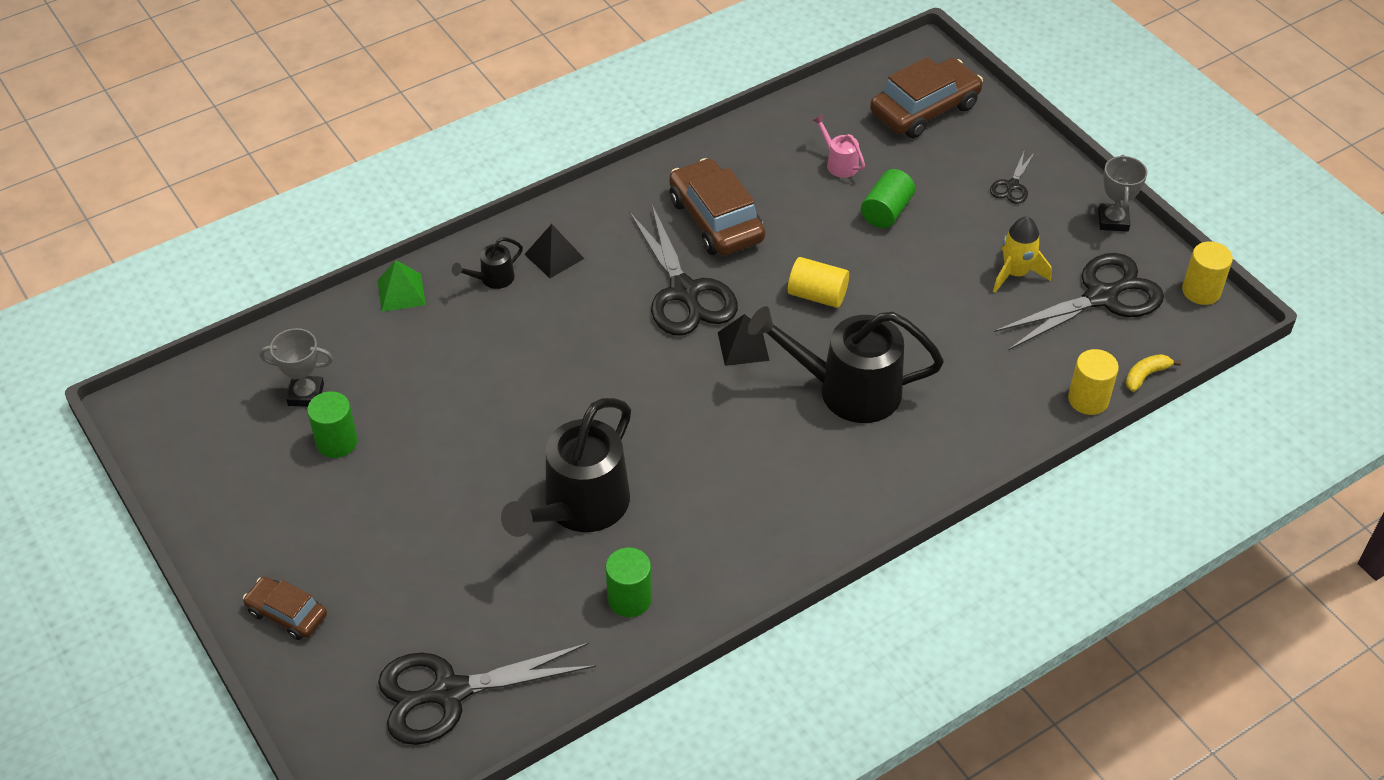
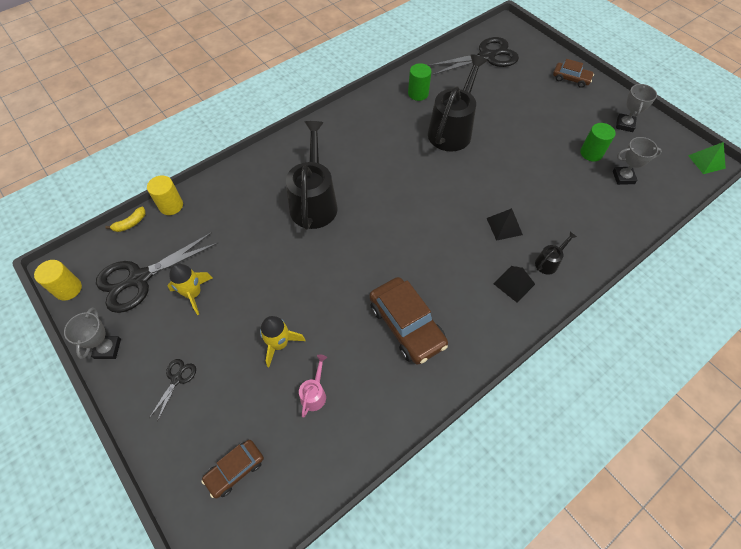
camera: 175 degrees right, 10 degrees up
green pyramid [378,260,426,312] -> green pyramid moved to [688,142,726,174]
black scissors [630,205,738,336] -> none
black pyramid [718,314,770,366] -> black pyramid moved to [487,208,523,241]
black watering can [748,306,944,423] -> black watering can turned 90 degrees counterclockwise [286,121,338,230]
yellow cylinder [788,257,849,308] -> none
pink watering can [812,115,865,178] -> pink watering can turned 120 degrees counterclockwise [299,354,327,417]
green cylinder [861,169,915,228] -> yellow rocket [260,316,305,367]
brown car [870,57,983,138] -> brown car [201,440,264,499], size x0.57
none -> grey trophy [616,84,657,132]

